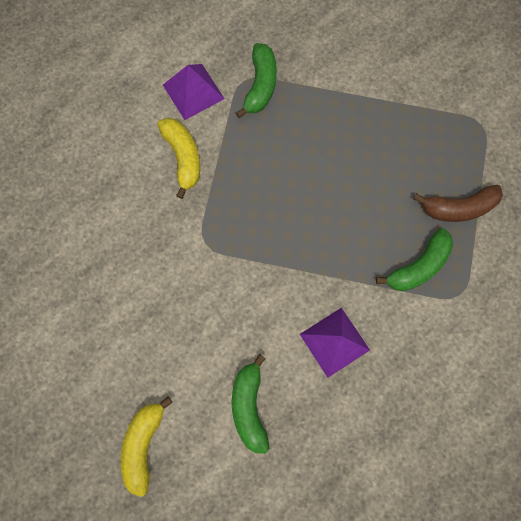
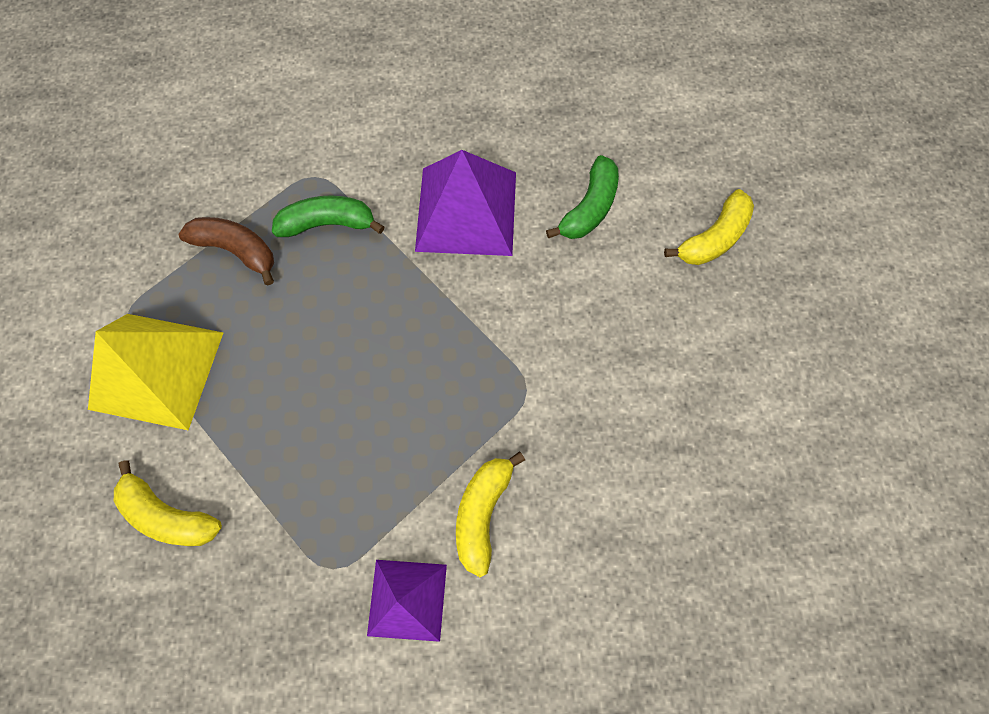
camera: 145 degrees left, 5 degrees down
green banana [236,43,277,118] -> none
purple pyramid [300,307,370,378] -> purple pyramid [415,150,516,256], size x1.61
none -> yellow pyramid [88,314,224,430]
none -> yellow banana [114,460,222,546]

